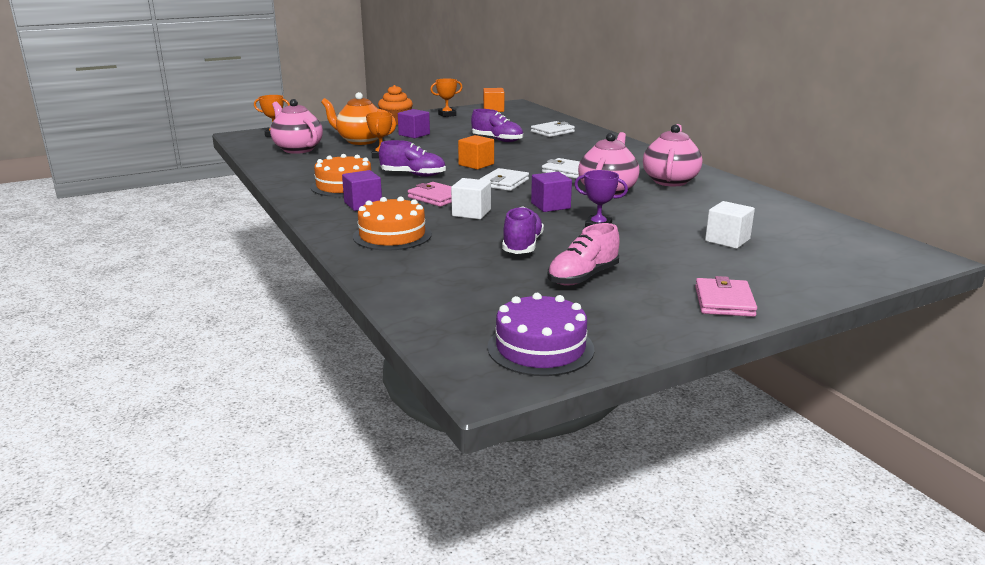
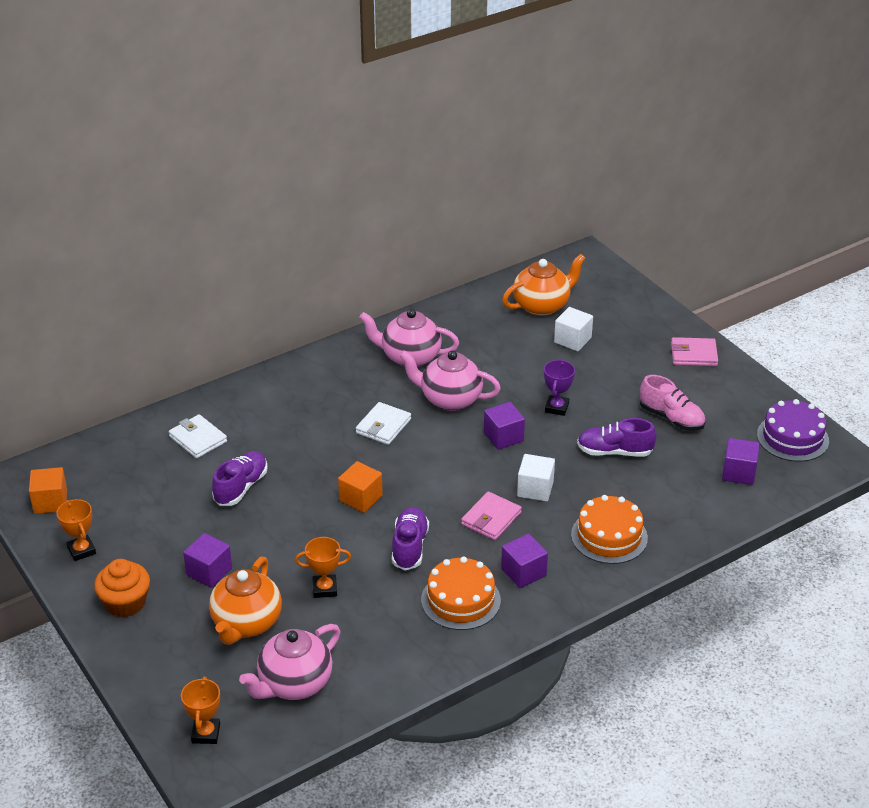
camera: 95 degrees left, 15 degrees up
white wallet [479,168,529,191] -> none
none -> orange teapot [502,254,586,316]
none -> purple cube [722,438,760,485]

